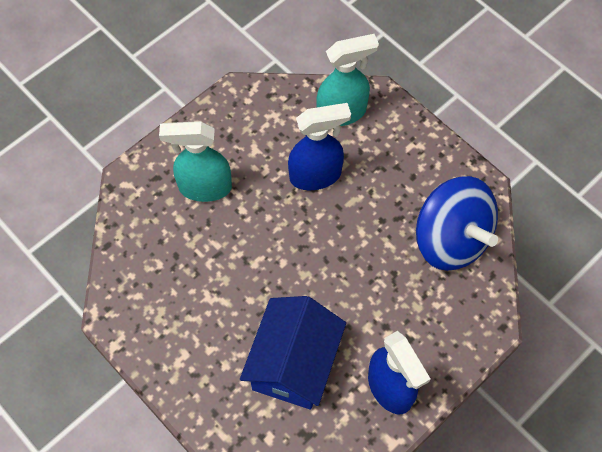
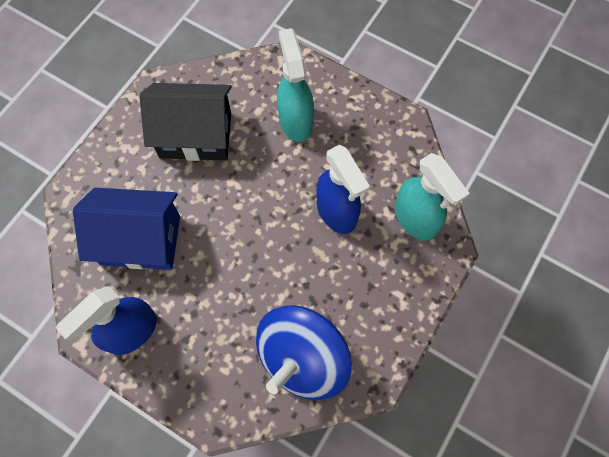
camera: 75 degrees right, 5 degrees up
none -> black house [139,83,232,161]

